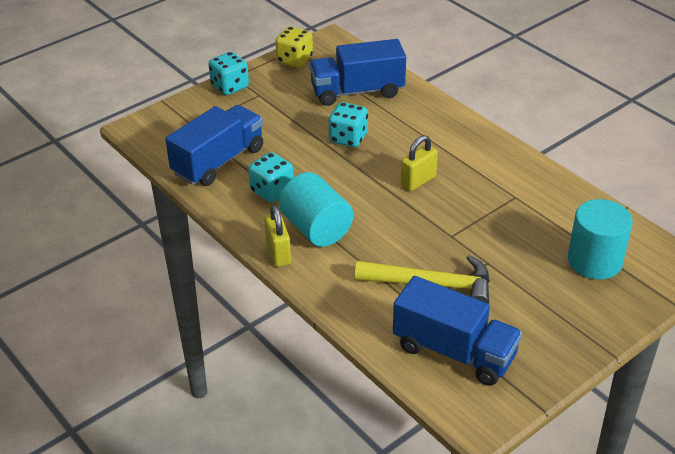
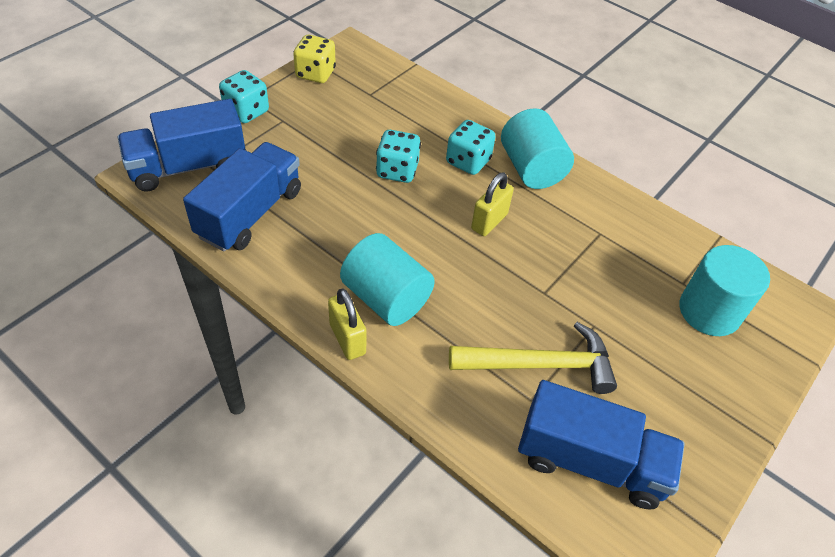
camera: 15 degrees left, 10 degrees up
turquoise dice [248,152,294,202] -> turquoise dice moved to [446,120,496,175]
blue truck [309,39,406,106] -> blue truck moved to [118,99,246,192]
none -> turquoise cylinder [501,108,574,189]

